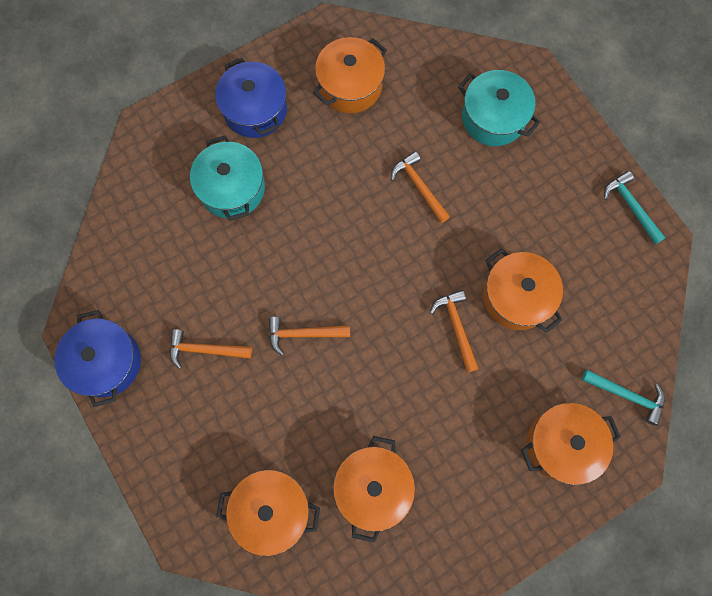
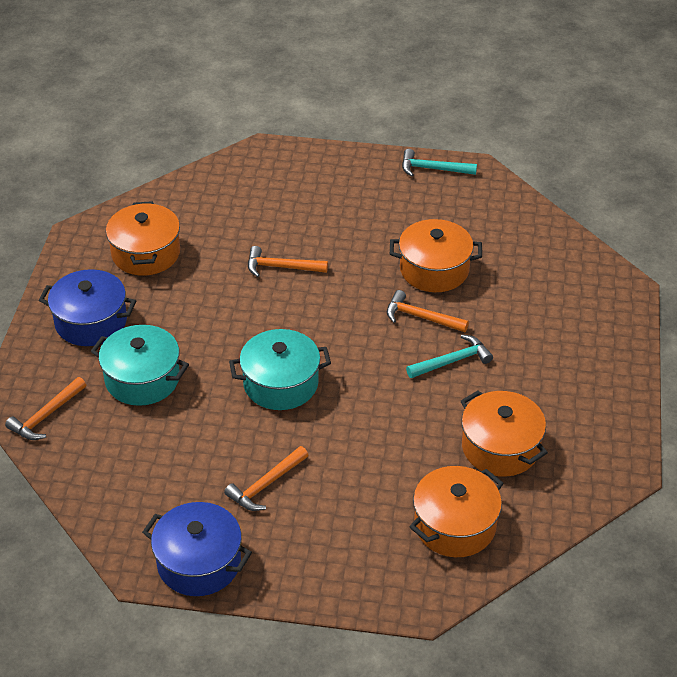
camera: 50 degrees left, 30 degrees down
orange hammer [269,317,350,356] -> orange hammer moved to [5,377,86,440]
turquoise pot [458,70,540,146] -> turquoise pot moved to [229,329,331,410]
orange pot [521,403,621,485] -> none
turquoise hammer [582,370,665,426] -> turquoise hammer moved to [406,335,493,378]

